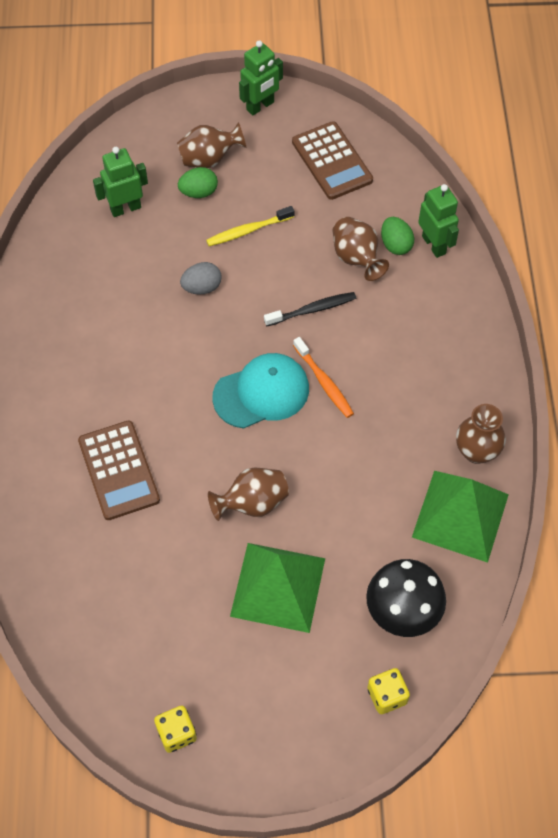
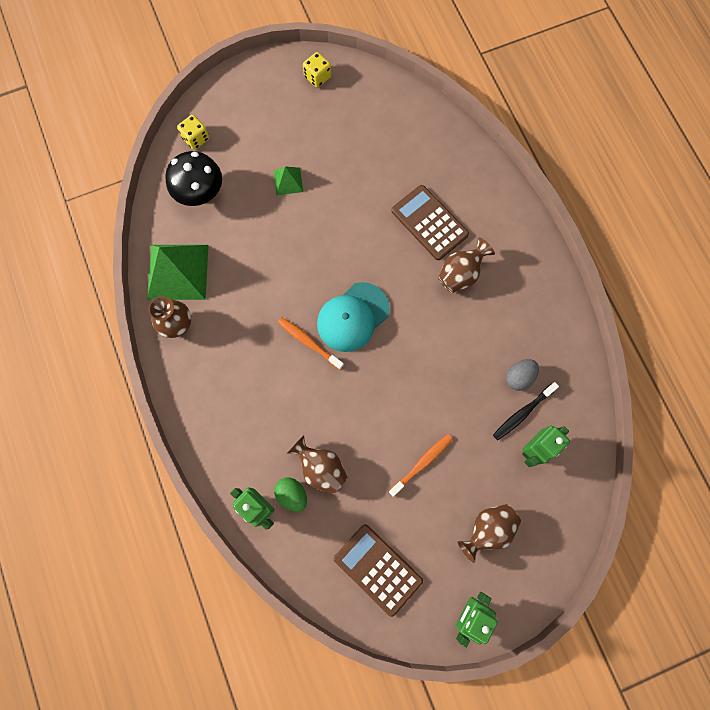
camera: 160 degrees right, 15 degrees up
green egg [178,167,218,198] -> none
grey egg [180,262,222,295] -> grey egg moved to [506,359,539,391]
yellow toothbrush [206,206,295,246] -> orange toothbrush [389,434,453,497]
brown vase [208,468,289,521] -> brown vase moved to [438,237,495,293]
green pyramid [230,543,325,633] -> green pyramid [273,166,303,195], size x0.48
black toothbrush [264,292,356,326] -> black toothbrush moved to [493,382,559,440]

